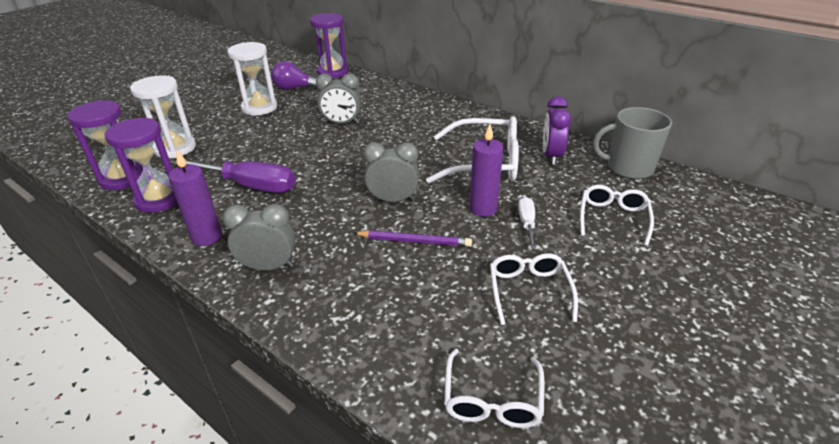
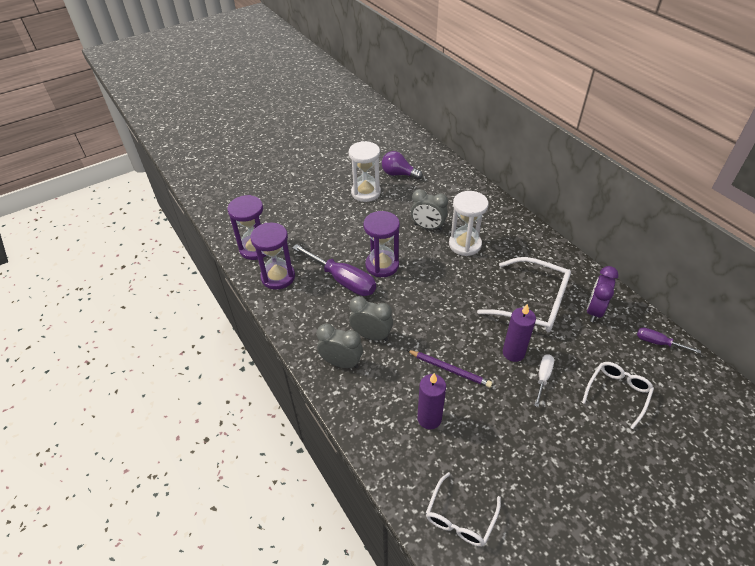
camera: 20 degrees right, 10 degrees up
white hourglass [130,76,196,158] -> white hourglass moved to [449,191,488,256]
purple candle [168,150,222,246] -> purple candle moved to [417,373,446,429]
purple hourglass [310,13,348,78] -> purple hourglass moved to [363,211,400,277]
grey clock [363,142,419,202] -> grey clock moved to [349,296,393,341]
white glasses [490,253,578,325] -> none
grey mug [593,107,672,179] -> purple screwdriver [637,328,701,354]

